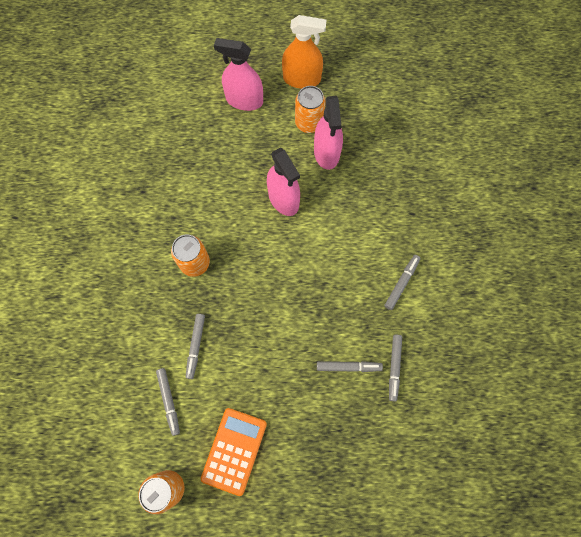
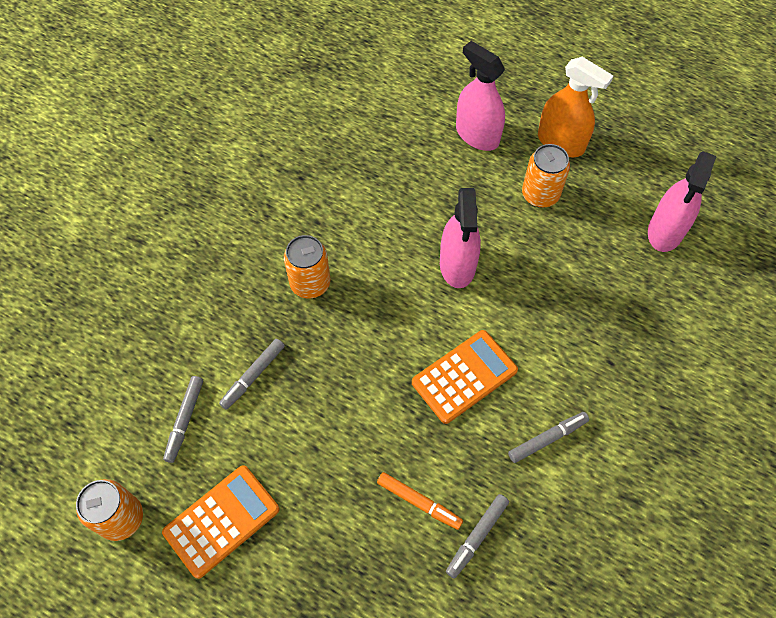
camera: 30 degrees right, 10 degrees down
pink spray bottle [314,96,343,170] -> pink spray bottle moved to [648,151,716,252]
grey marker [317,361,383,372] -> orange marker [377,472,463,530]
none -> orange calculator [412,330,518,424]

